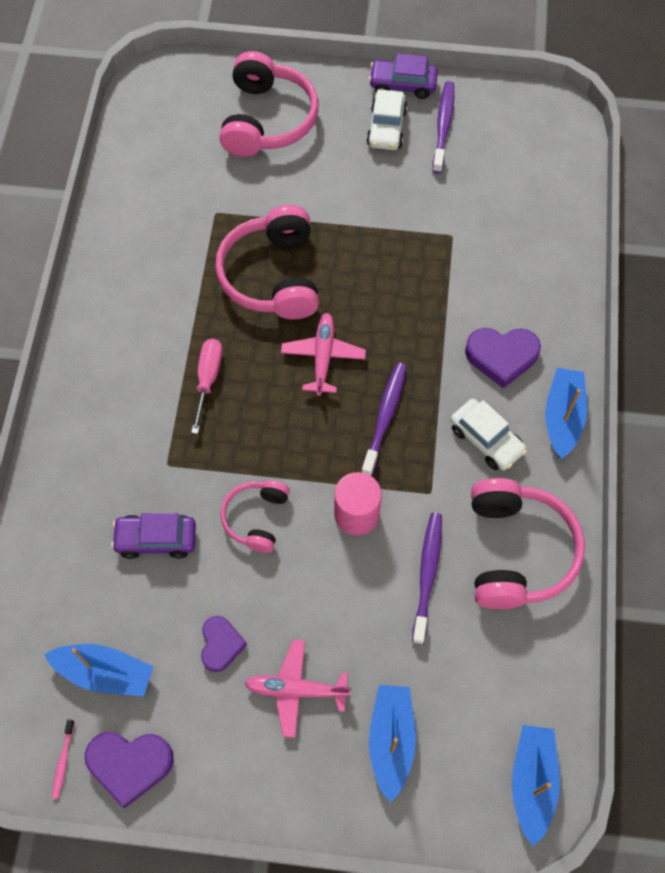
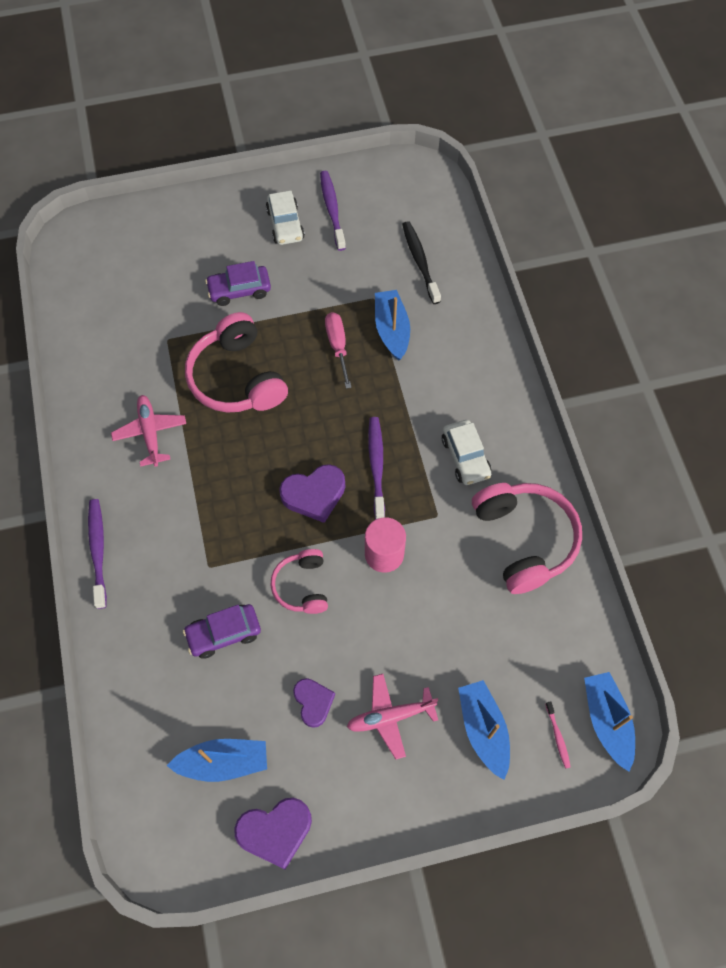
camera: 20 degrees left, 0 degrees up
pink toothbrush [52,719,75,799] -> pink toothbrush moved to [545,701,571,769]
pink screwdriver [191,339,222,434] -> pink screwdriver moved to [325,312,352,389]
pink headphones [219,51,319,157] -> none
pink plane [281,313,366,396] -> pink plane moved to [111,395,186,467]
purple car [369,53,438,99] -> purple car moved to [205,261,271,306]
purple toothbrush [412,513,442,645] -> purple toothbrush moved to [88,499,107,609]
white car [450,399,527,470] -> white car turned 45 degrees clockwise [442,420,492,485]
purple heart [465,328,541,389] -> purple heart moved to [279,464,345,523]
blue boat [545,368,587,459] -> blue boat moved to [375,290,410,361]
none -> black toothbrush [402,221,441,304]

